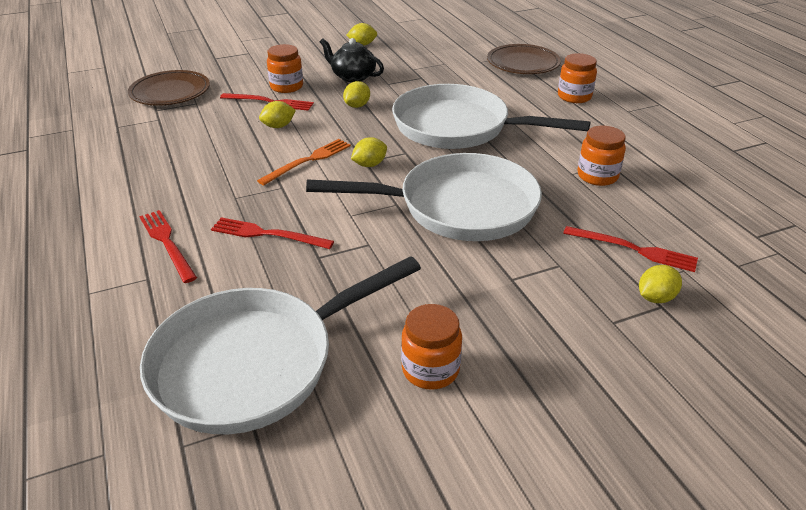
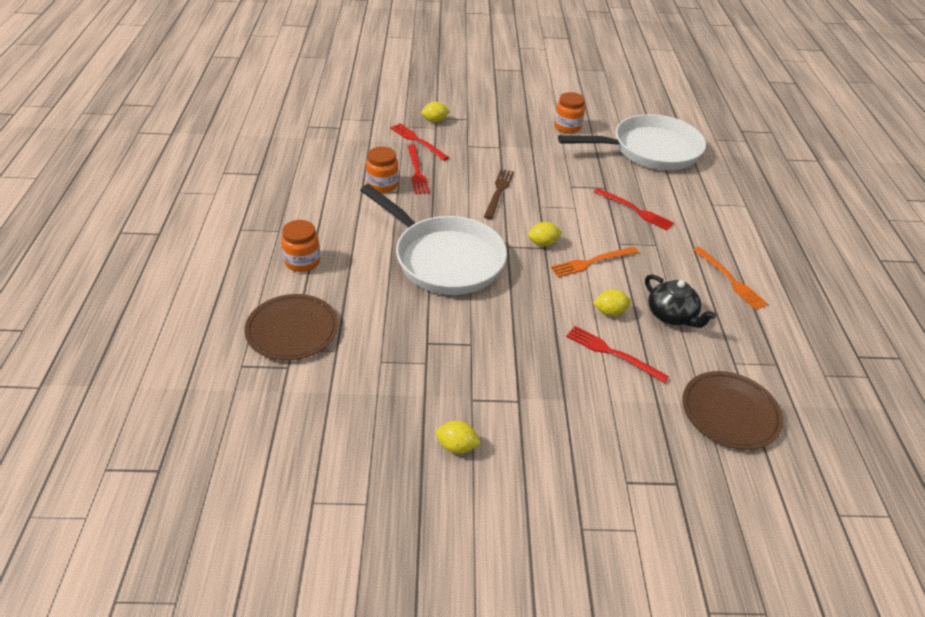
camera: 160 degrees left, 5 degrees up
red fork [139,210,197,283] -> red fork moved to [408,144,429,194]
orange jar [267,44,303,93] -> none
white pan [306,153,542,241] -> brown fork [484,169,514,219]
black teapot [320,38,384,82] -> black teapot moved to [645,274,716,328]
yellow lemon [343,81,370,108] -> none
none -> orange fork [693,247,768,310]

